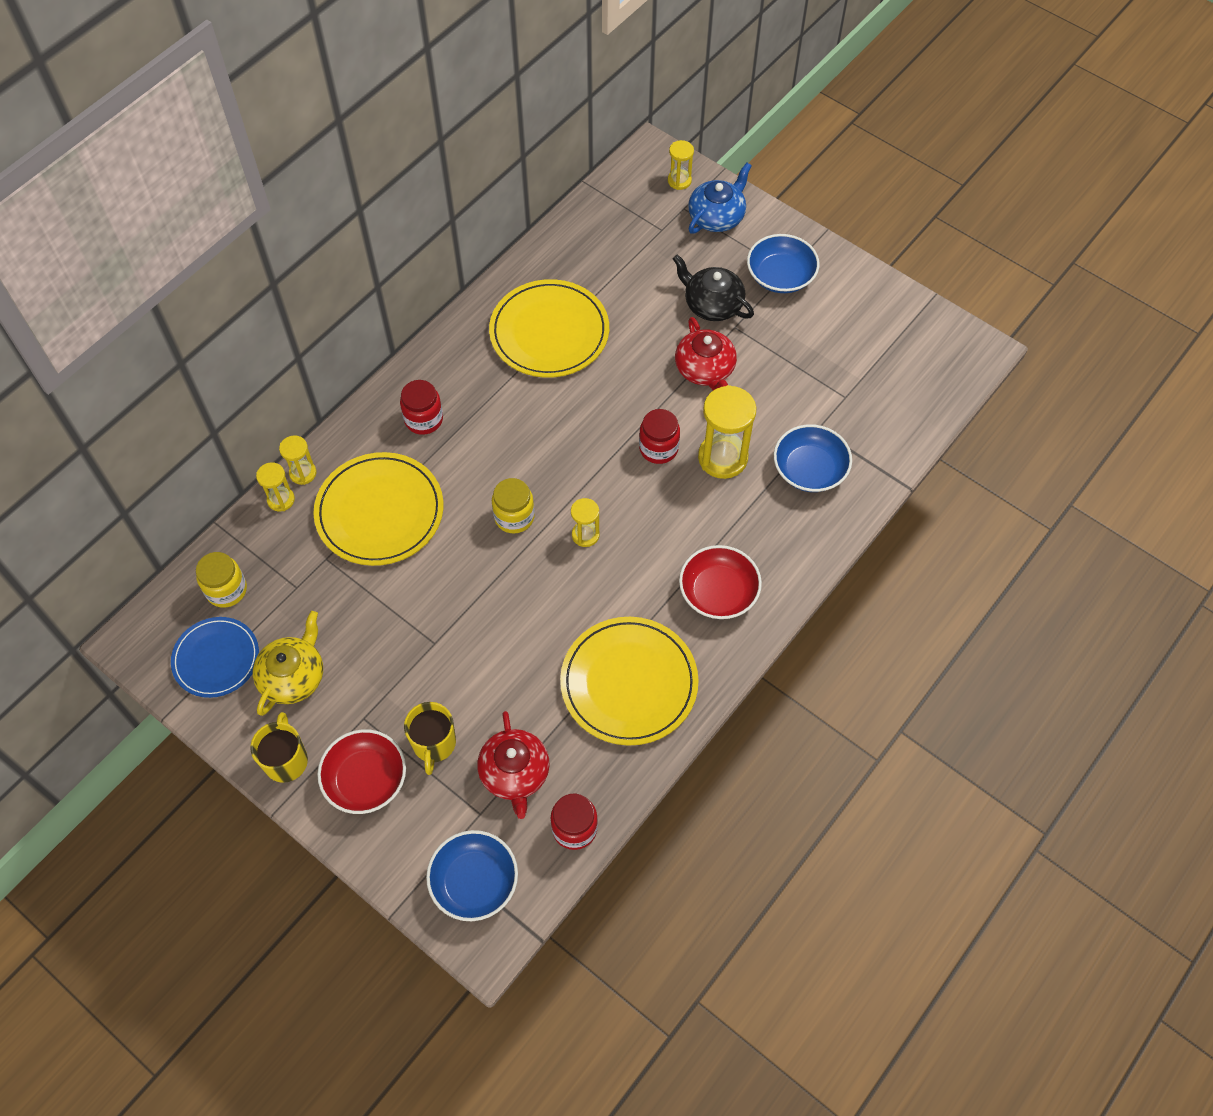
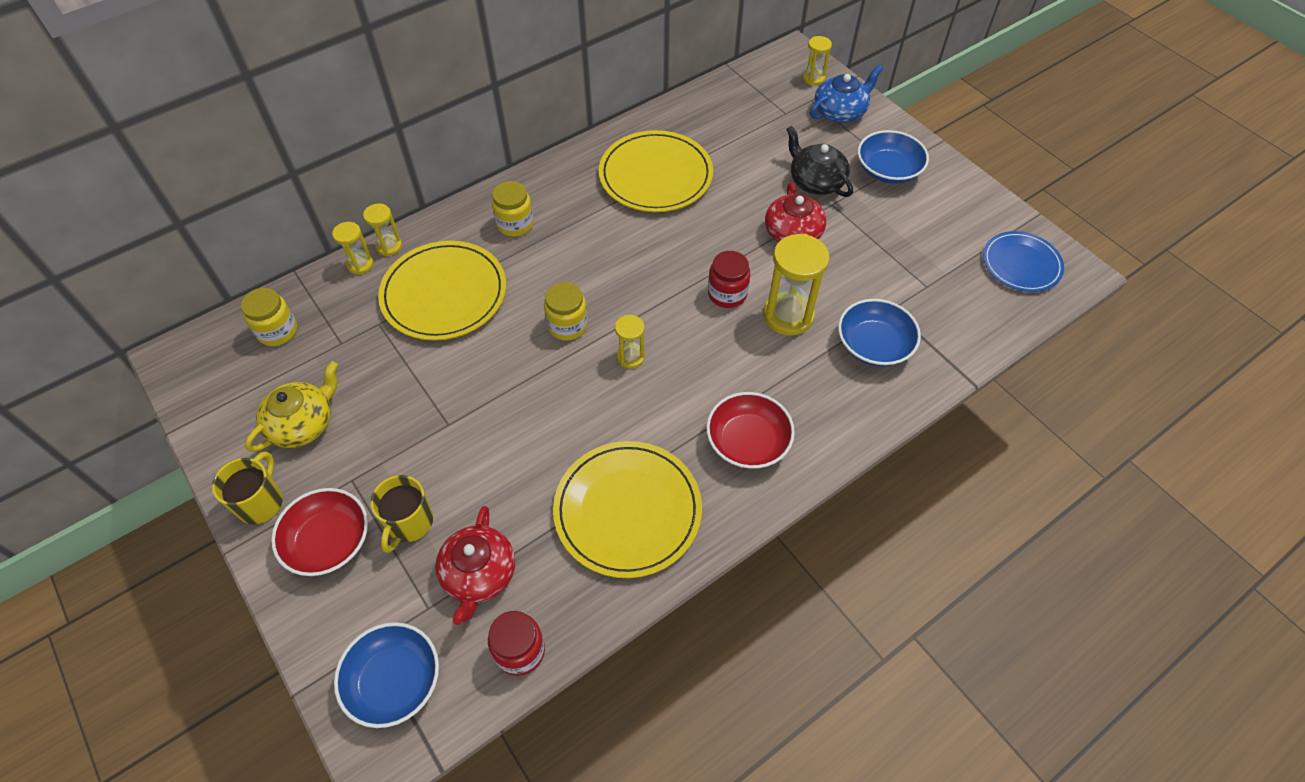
camera: 15 degrees right, 5 degrees down
blue plate [171,617,259,698] -> blue plate moved to [983,231,1064,292]
red jar [400,380,443,435] -> yellow jar [492,181,534,237]

